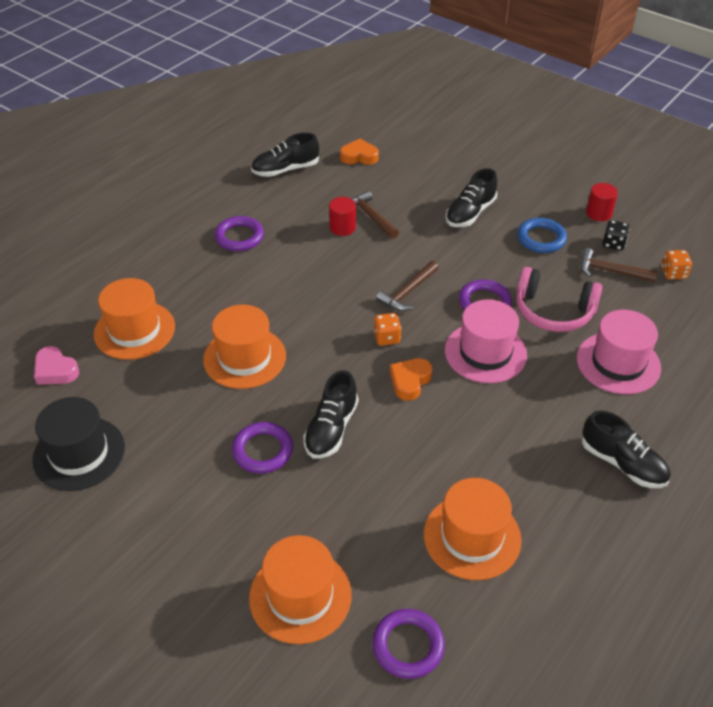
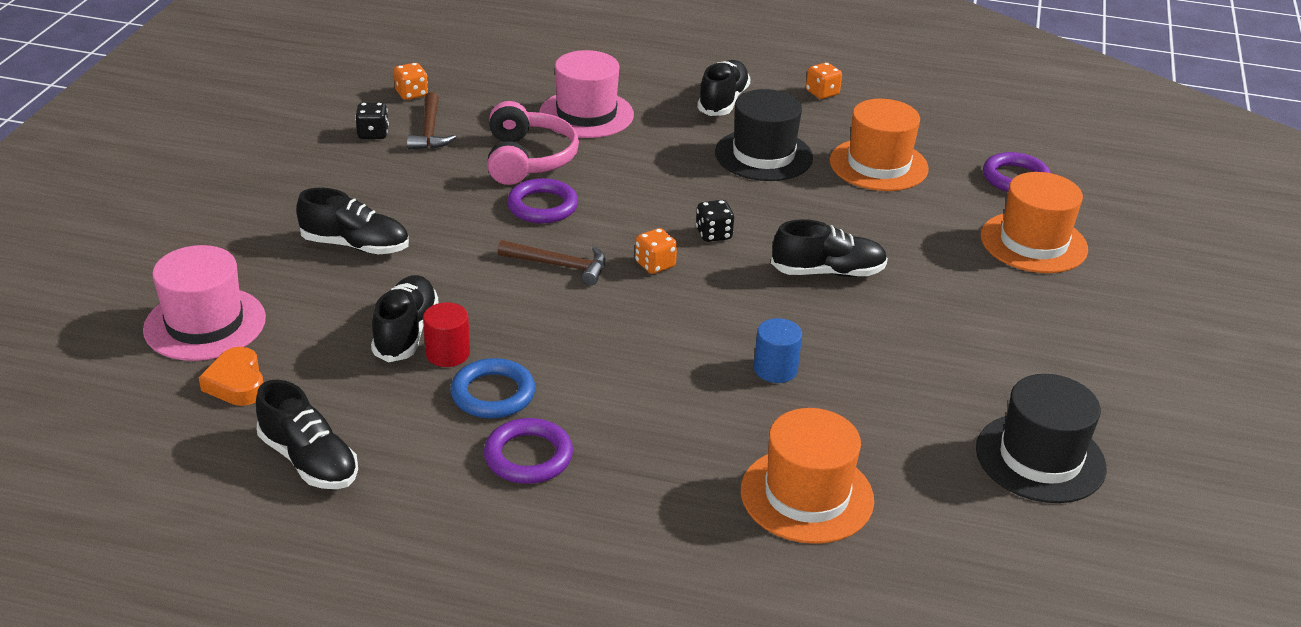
camera: 115 degrees left, 10 degrees down
pink heart [34,346,79,385] -> none
orange hat [203,305,286,389] -> blue cylinder [754,318,802,383]
purple ring [232,422,293,474] -> none
brown hammer [351,191,399,239] -> black shoe [371,275,439,362]
orange heart [390,358,433,401] -> black dice [696,200,734,242]
pink hat [445,299,527,383] -> pink hat moved to [143,245,266,361]
blue ring [517,218,567,253] -> blue ring moved to [451,358,535,419]
red cylinder [586,183,618,221] -> none
none -> black hat [715,89,813,181]
none -> orange dice [806,62,842,99]

